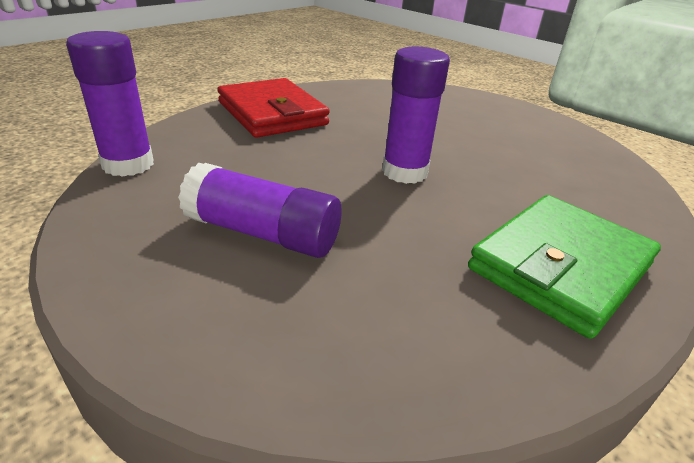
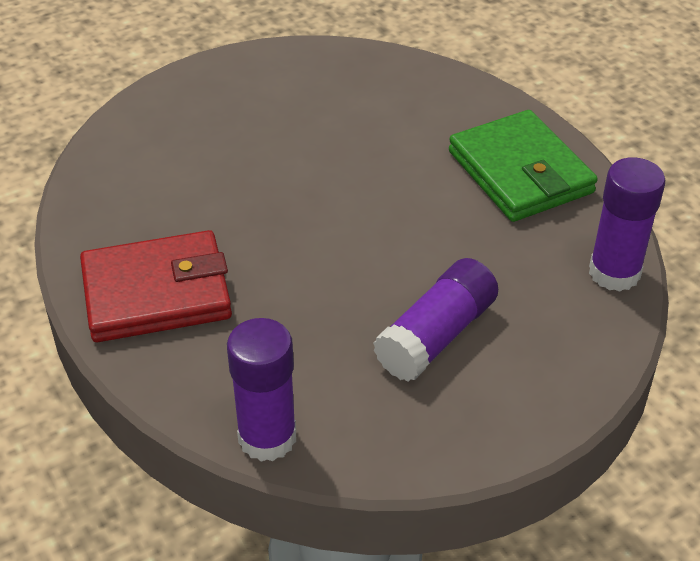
camera: 70 degrees left, 10 degrees up
purple glue stick [382,47,450,184] -> purple glue stick moved to [589,157,665,292]

